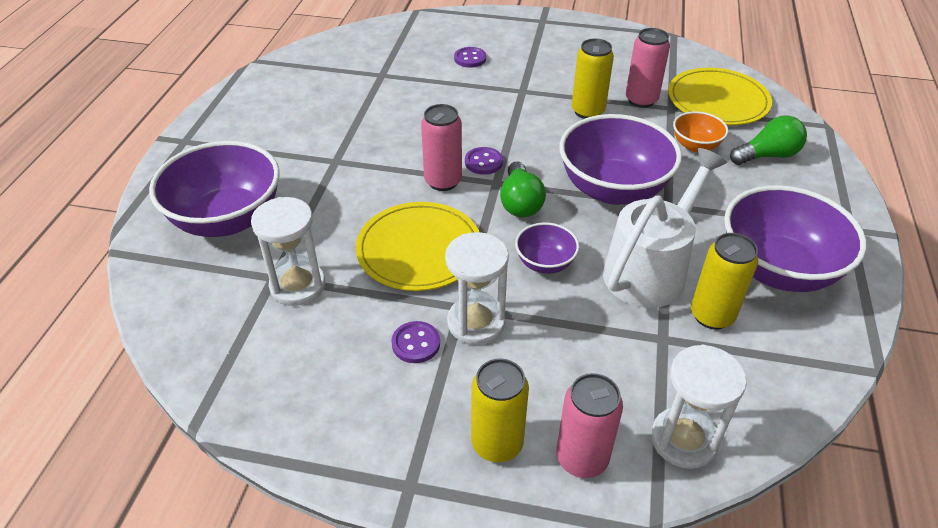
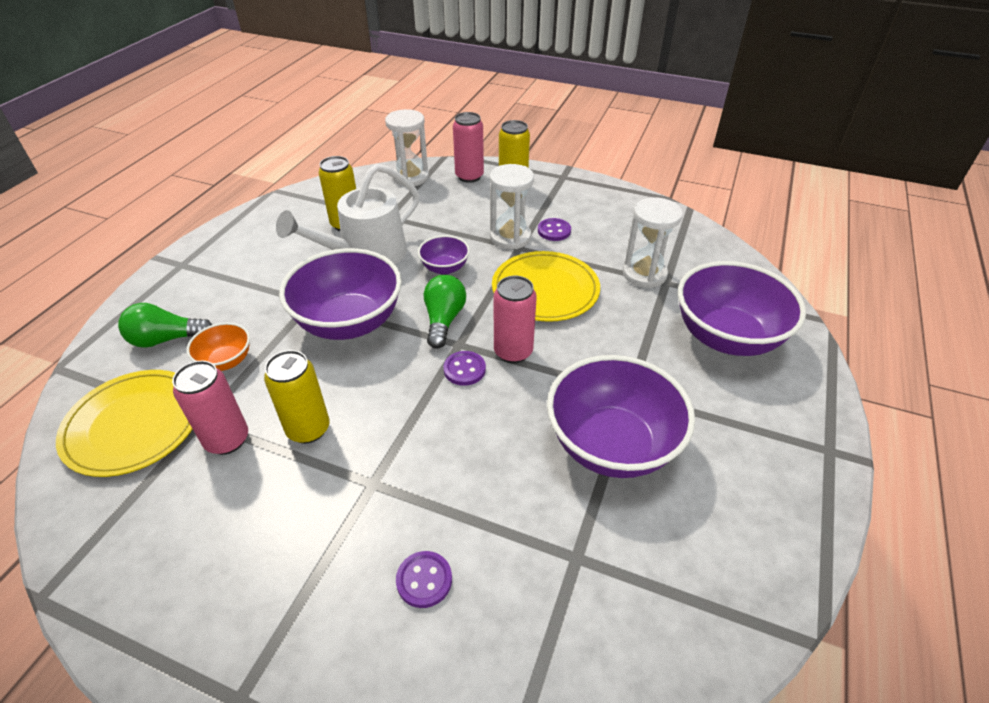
camera: 170 degrees left, 0 degrees up
purple bowl [724,185,867,292] -> purple bowl moved to [547,355,695,478]

